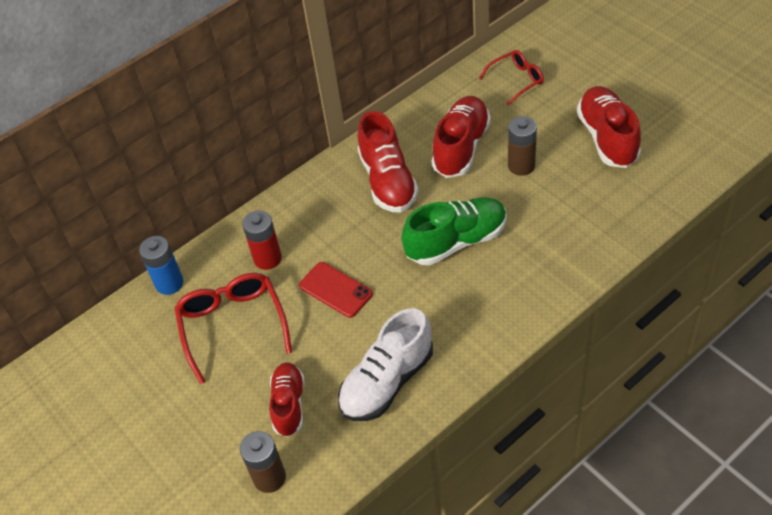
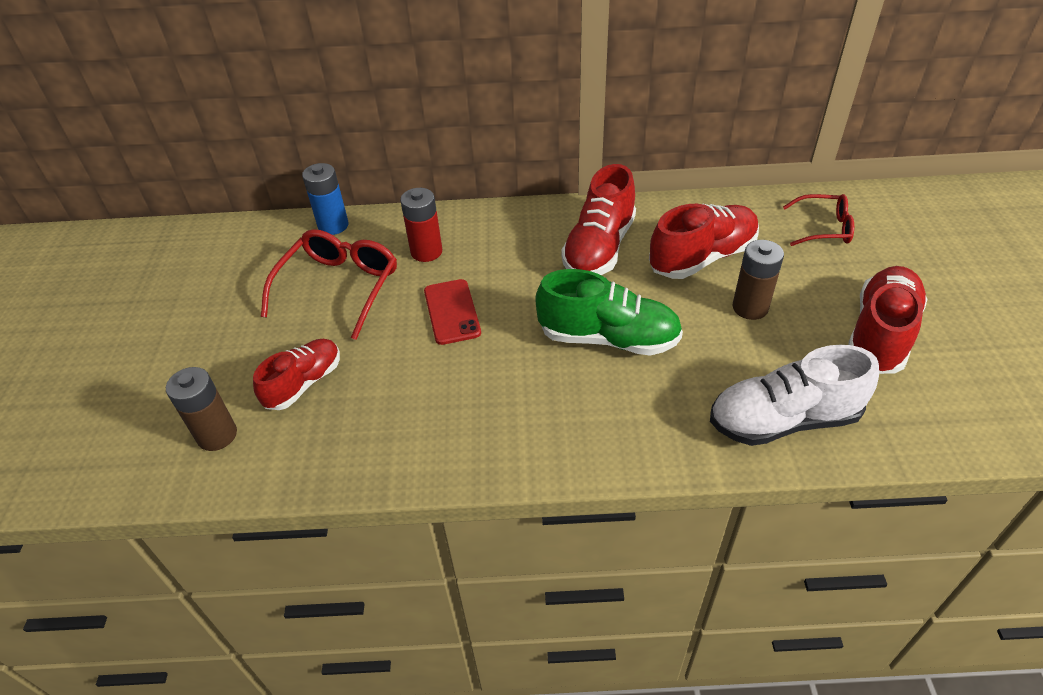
camera: 35 degrees right, 5 degrees down
white shoe [338,308,433,421] -> white shoe moved to [710,345,879,446]

